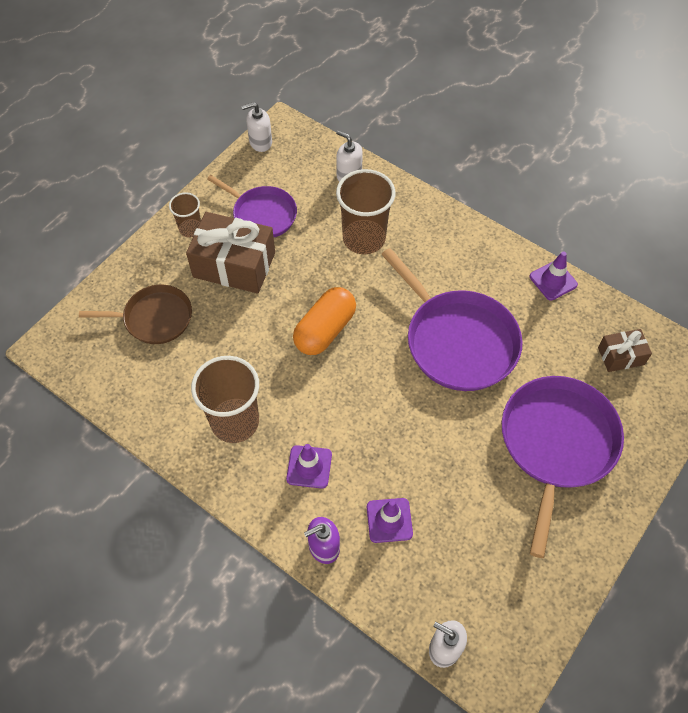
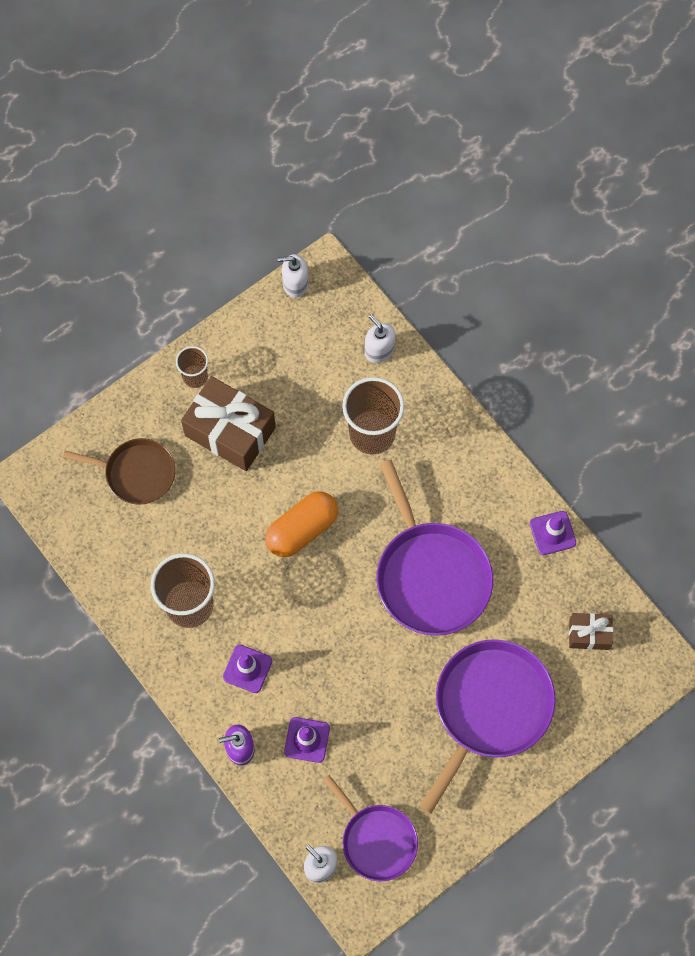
camera: 15 degrees right, 10 degrees up
purple pan [207,175,297,237] -> purple pan moved to [323,775,418,882]

